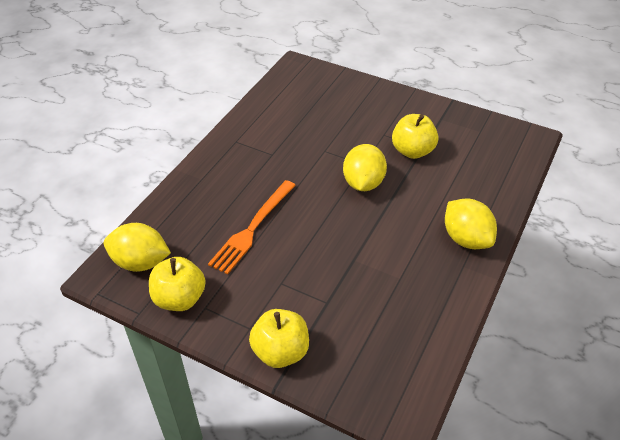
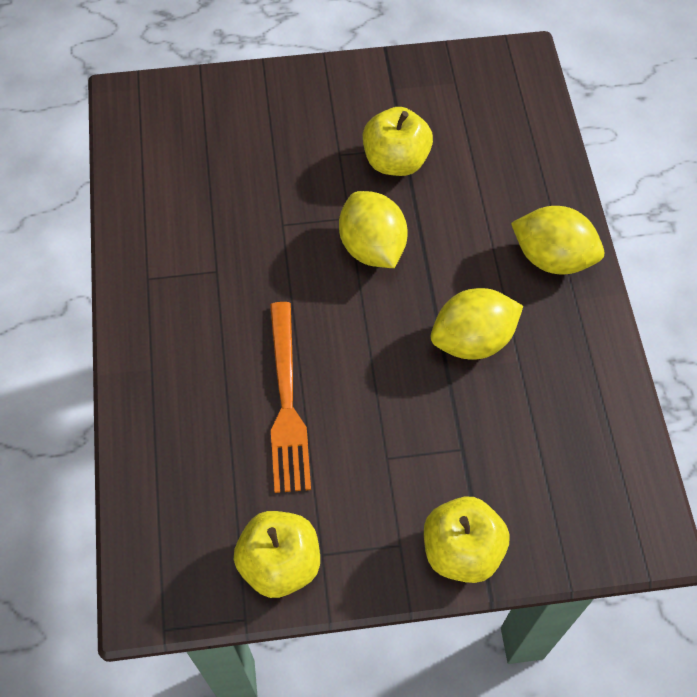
camera: 35 degrees left, 15 degrees up
yellow lemon [104,223,171,272] -> yellow lemon moved to [431,288,523,360]

